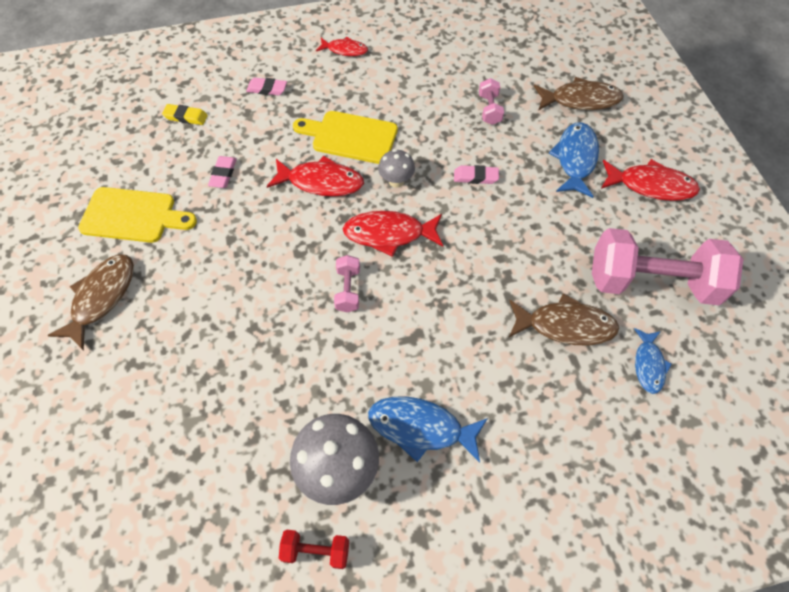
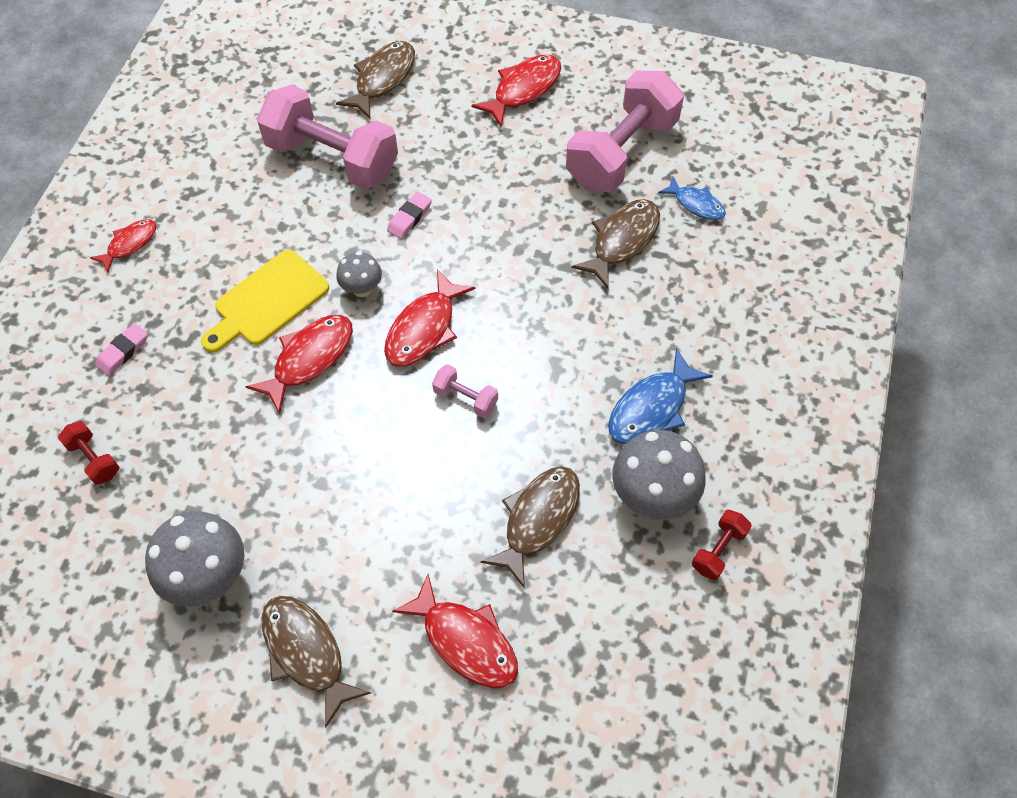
camera: 60 degrees left, 0 degrees up
yellow cutting board [78,187,197,243] -> grey mushroom [145,511,245,607]
yellow eraser [162,104,208,125] -> red dumbbell [58,421,120,485]
pink eraser [208,156,237,188] -> none
pink dumbbell [479,78,504,125] -> pink dumbbell [257,85,398,190], size x2.35
blue fish [549,122,599,198] -> none
none -> red fish [392,574,518,689]
none -> brown fish [480,466,580,589]

